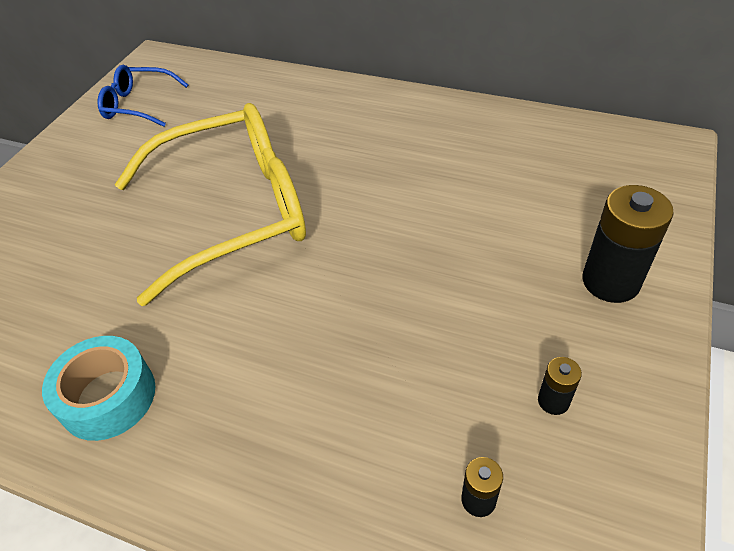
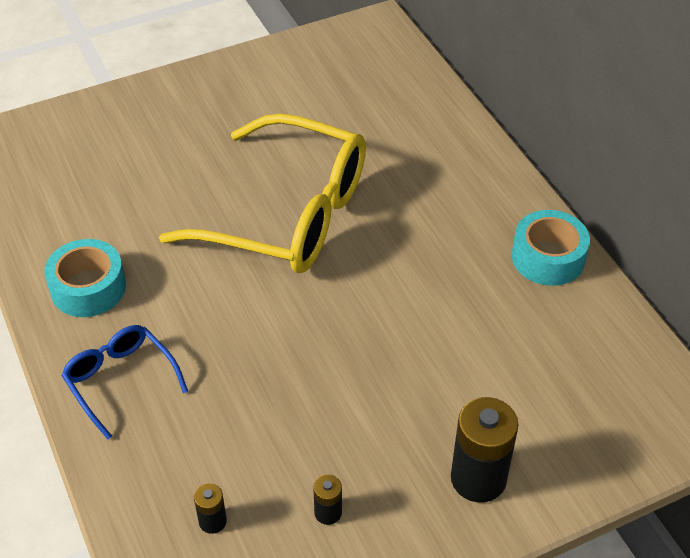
camera: 40 degrees right, 0 degrees up
blue glasses [97,65,188,127] -> blue glasses moved to [61,325,188,439]
none -> turquoise tape [512,210,590,286]

